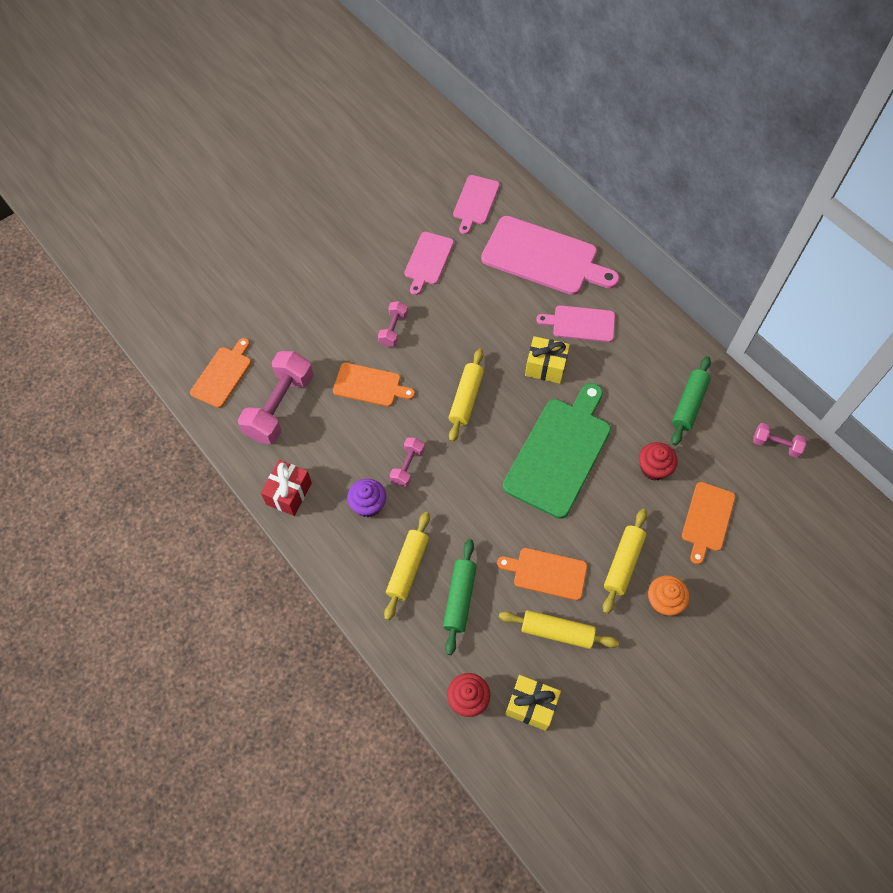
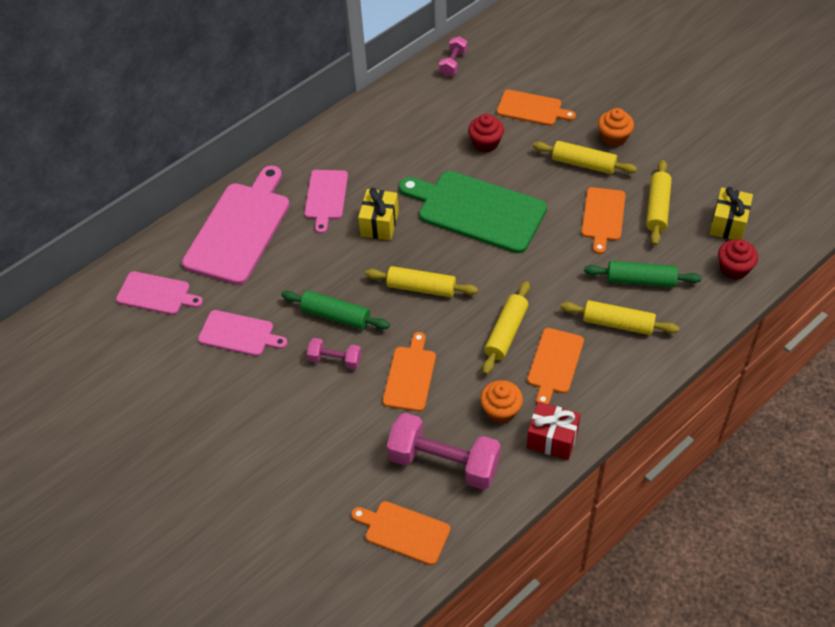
camera: 90 degrees left, 10 degrees down
purple cupcake [347,479,386,517] -> orange cutting board [527,328,584,404]
pink dumbbell [390,437,425,487] -> yellow rolling pin [482,281,530,375]
green rolling pin [671,356,711,446] -> green rolling pin moved to [281,291,390,329]
none -> orange cupcake [480,380,523,423]

